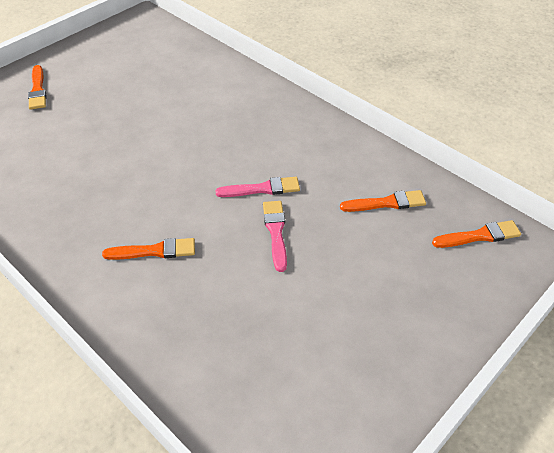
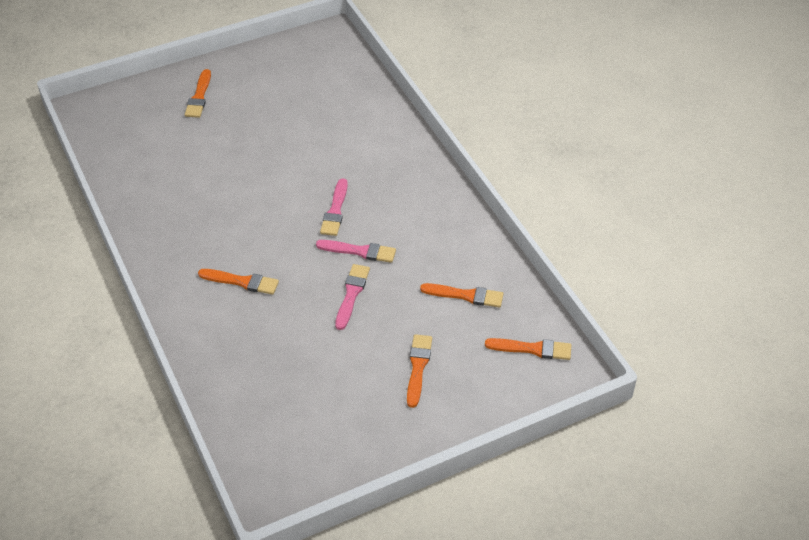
camera: 20 degrees right, 0 degrees up
none -> pink brush [320,178,348,236]
none -> orange brush [407,334,432,408]

